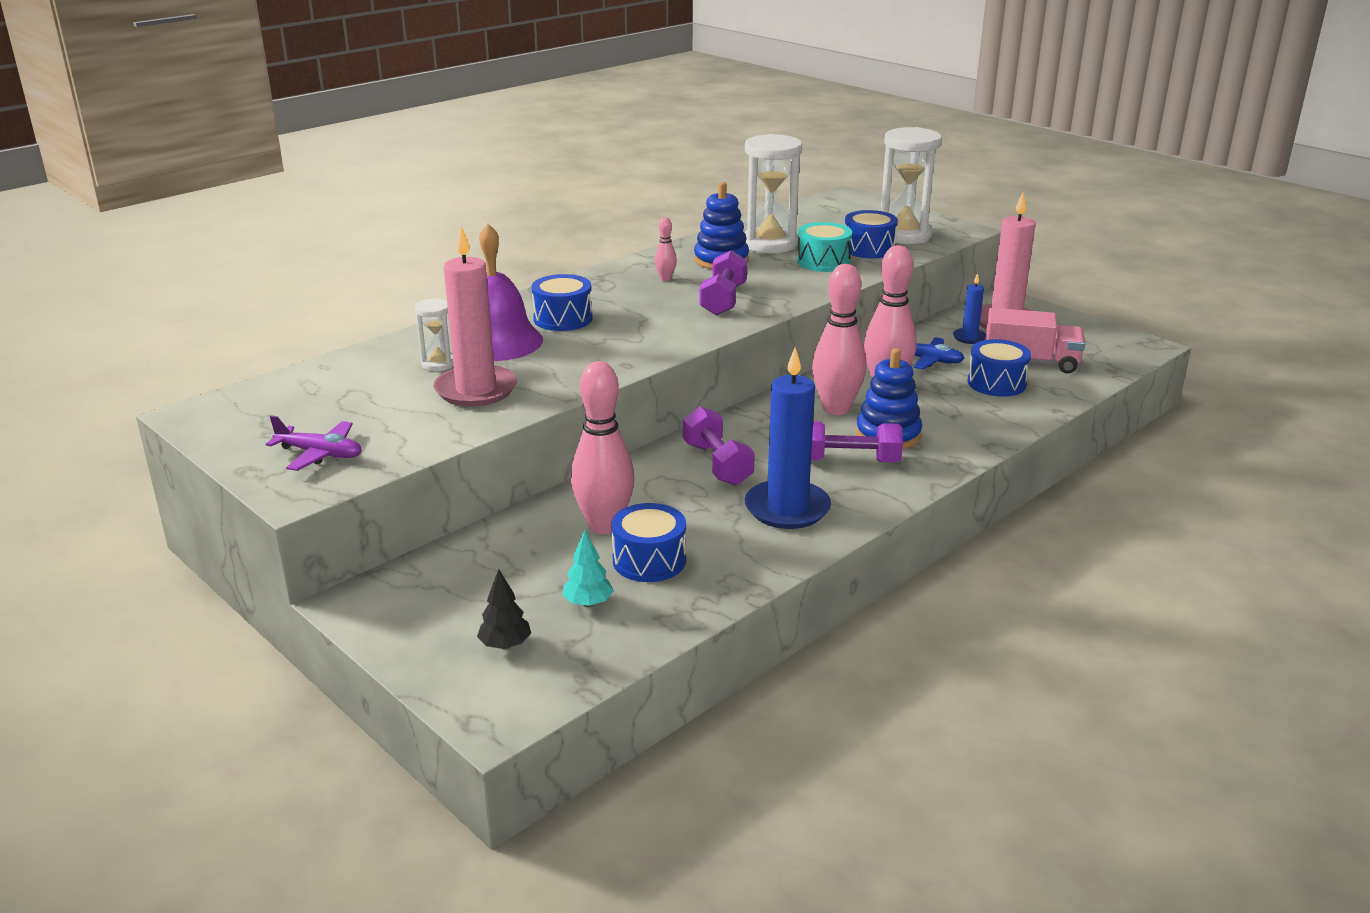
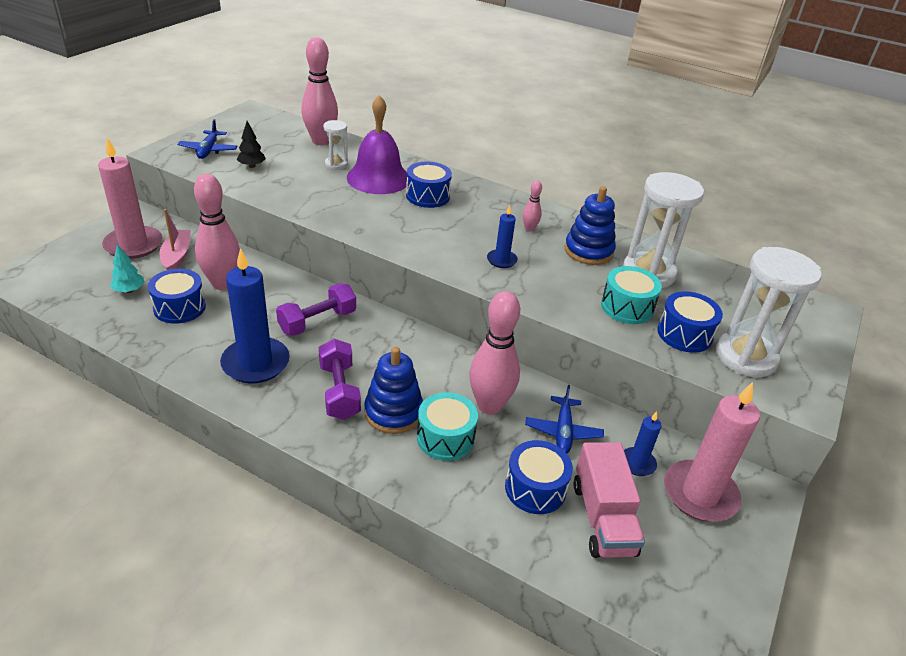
camera: 70 degrees right, 10 degrees up
purple plane [266,415,362,471] -> blue plane [178,119,238,159]
pink candle [433,227,517,407] -> pink candle moved to [98,138,162,259]
black tree [477,569,531,649] -> black tree moved to [237,121,266,168]
purple dumbbell [700,250,747,316] -> blue candle [487,205,518,268]
pink bowling pin [812,264,866,415] -> pink bowling pin moved to [301,37,338,145]
none -> pink boat [160,209,191,270]
none -> turquoise drum [417,392,478,461]

